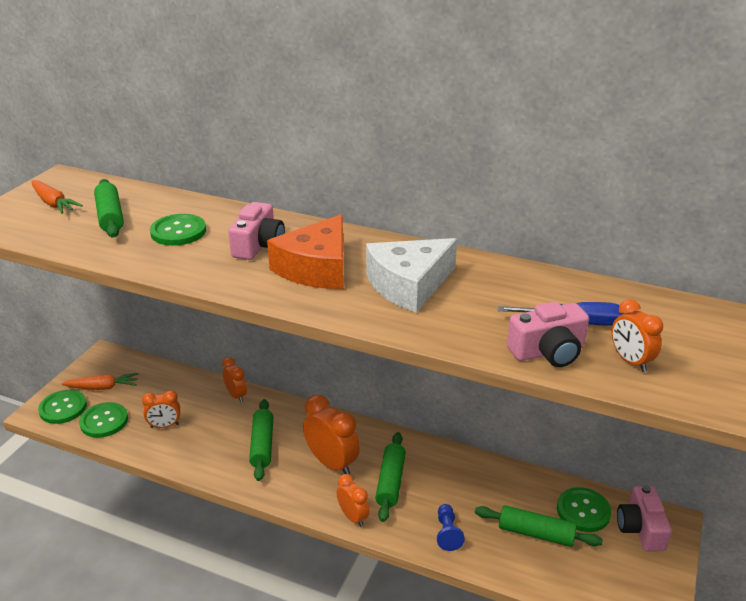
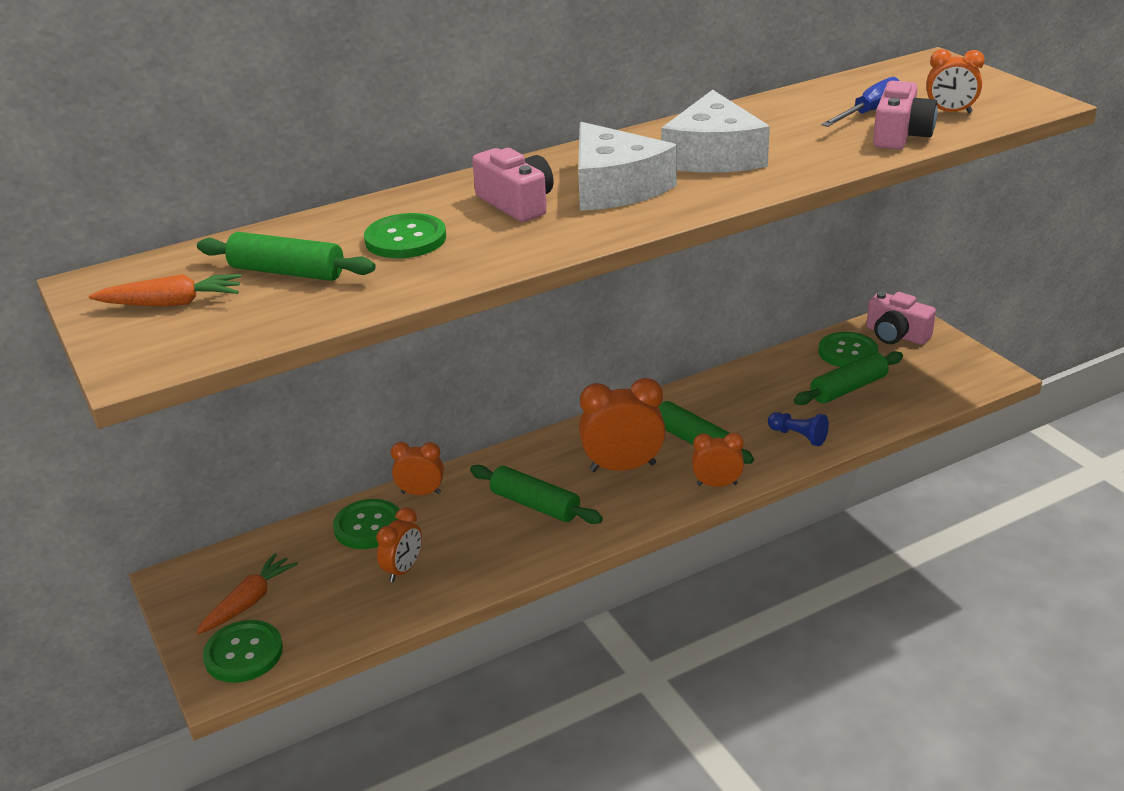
camera: 50 degrees left, 0 degrees up
green button [79,402,128,438] -> green button moved to [333,499,400,549]
orange cheese [267,214,344,289] -> white cheese [578,122,677,211]

